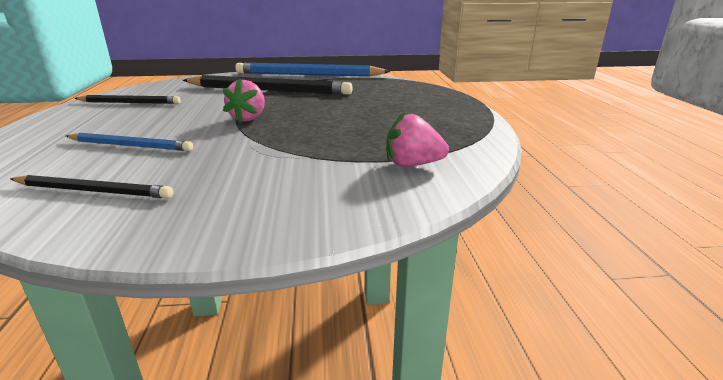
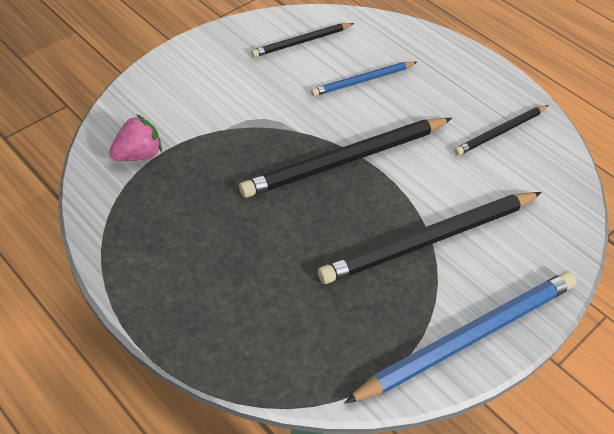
camera: 140 degrees right, 25 degrees up
pink strawberry [223,79,265,123] -> black pencil [239,118,452,198]

